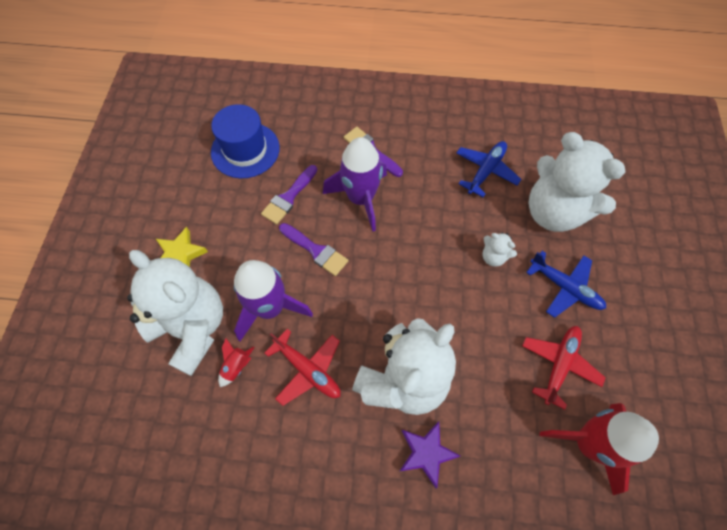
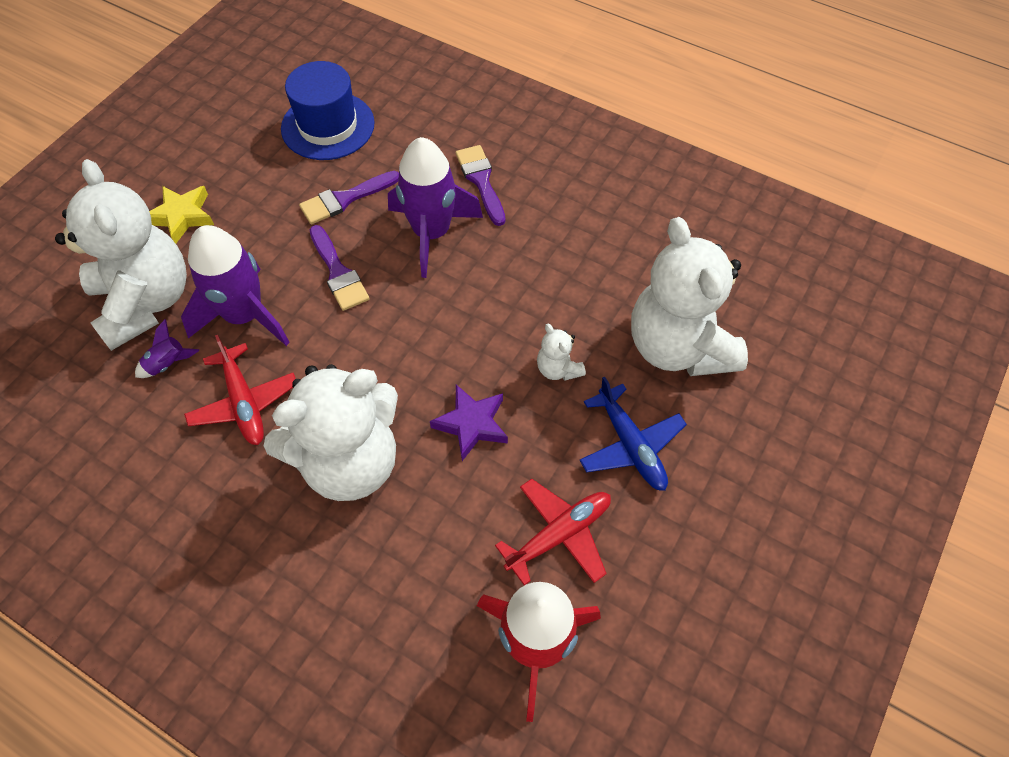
camera: 25 degrees right, 5 degrees down
red rocket [218,338,255,387] -> purple rocket [135,319,200,378]
purple star [400,421,460,489] -> purple star moved to [430,385,508,461]
blue plane [456,141,521,197] -> none

